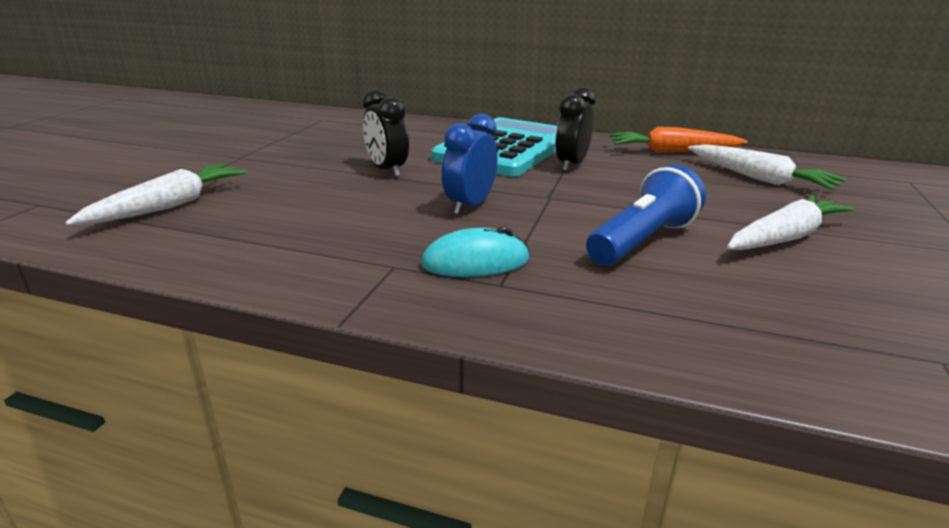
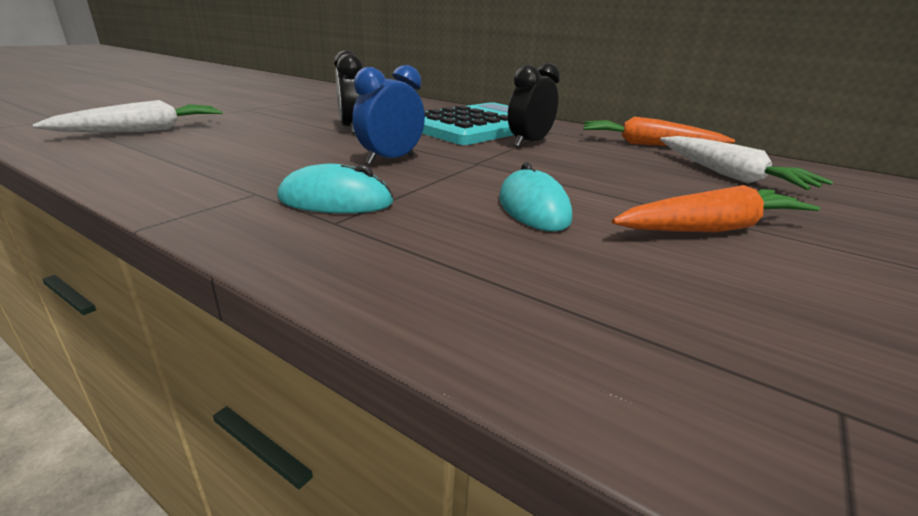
camera: 15 degrees right, 0 degrees up
blue flashlight [586,164,706,265] -> turquoise mouse [499,162,572,232]
white carrot [727,195,854,250] -> orange carrot [612,185,820,232]

